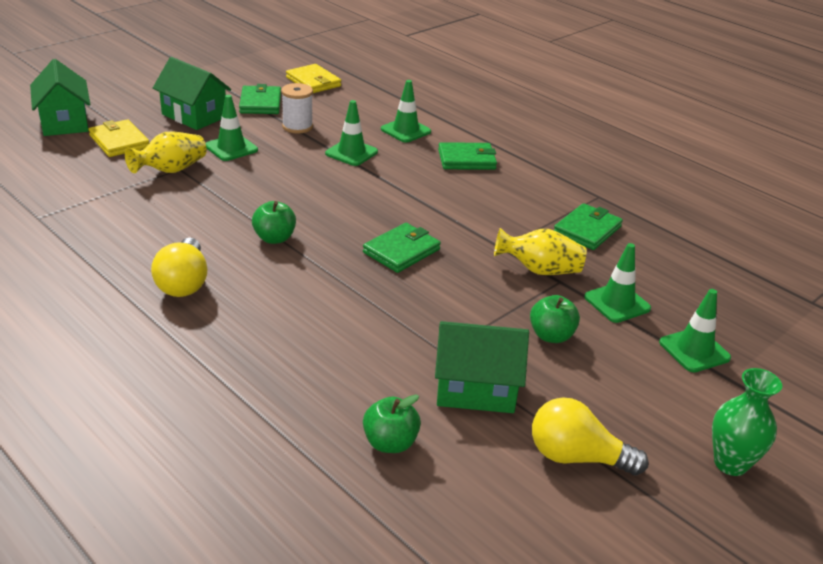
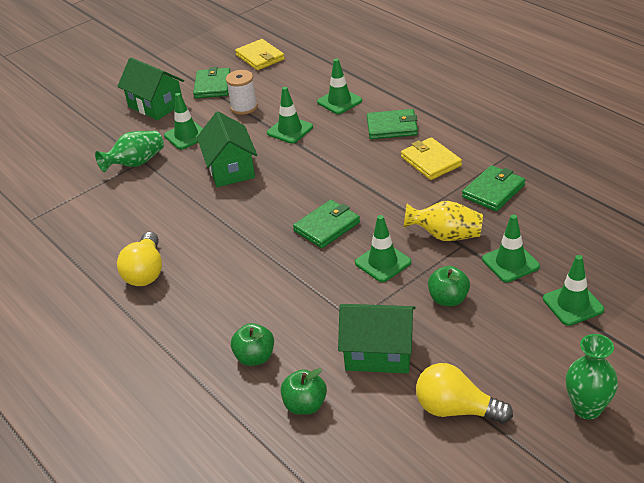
camera: 10 degrees right, 5 degrees up
green house [30,59,90,136] -> green house moved to [197,111,257,187]
yellow wallet [89,119,149,157] -> yellow wallet moved to [401,137,462,180]
yellow vase [125,131,207,173] -> green vase [95,131,164,172]
green apple [252,201,296,244] -> green apple moved to [231,323,274,366]
none -> green traffic cone [355,215,411,282]

